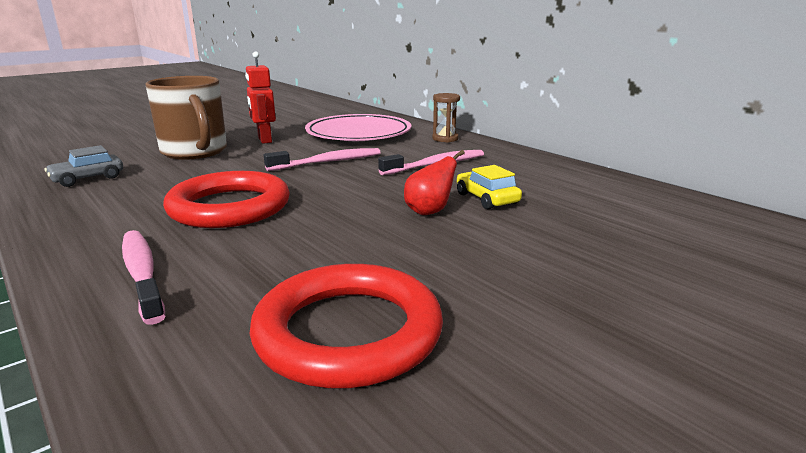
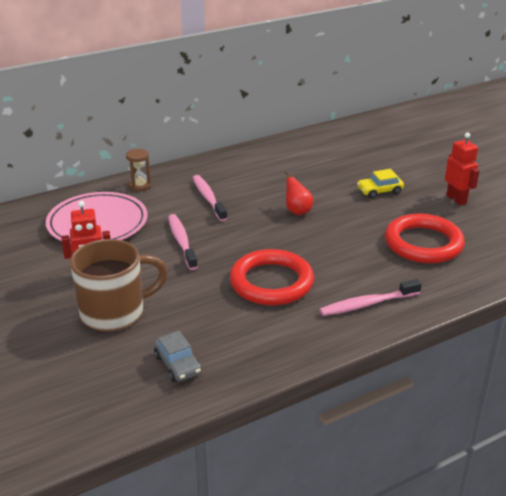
camera: 80 degrees left, 10 degrees up
yellow car [457,165,522,209] -> yellow car moved to [357,169,404,198]
none -> red robot [445,132,480,205]

